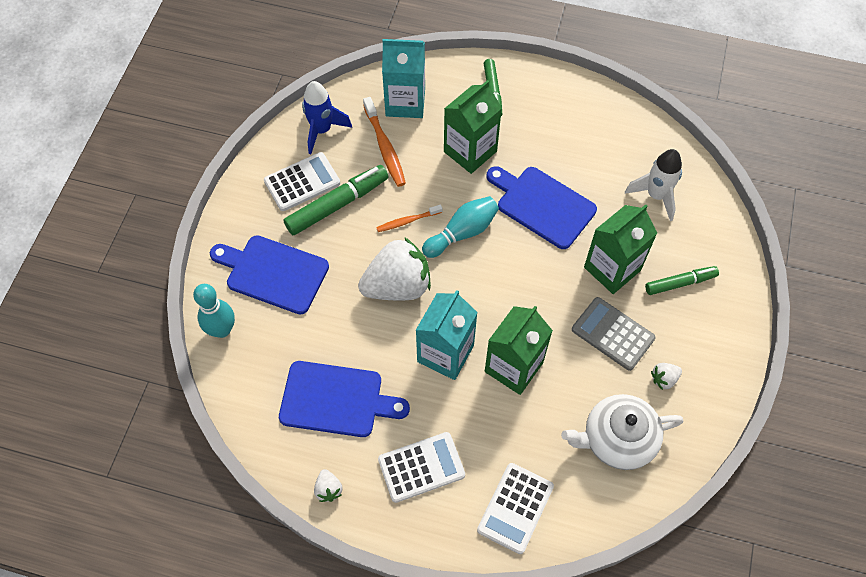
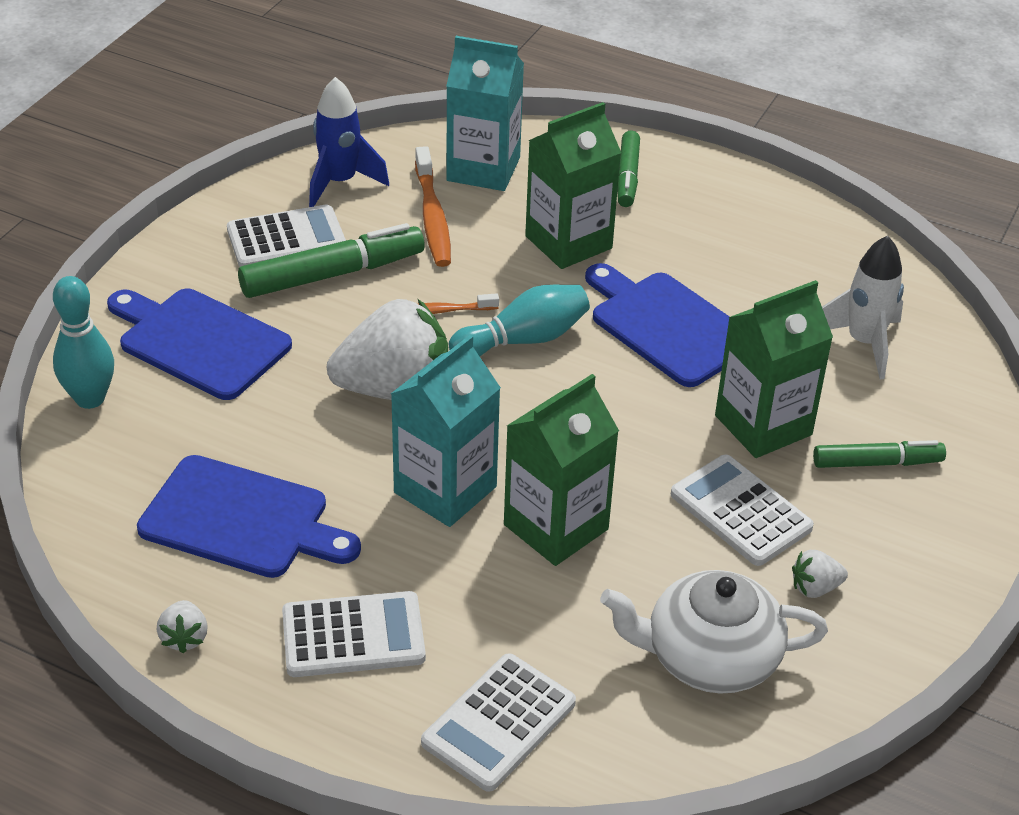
camera: 10 degrees right, 20 degrees down
grey calculator [572,297,655,371] -> white calculator [671,455,814,566]

